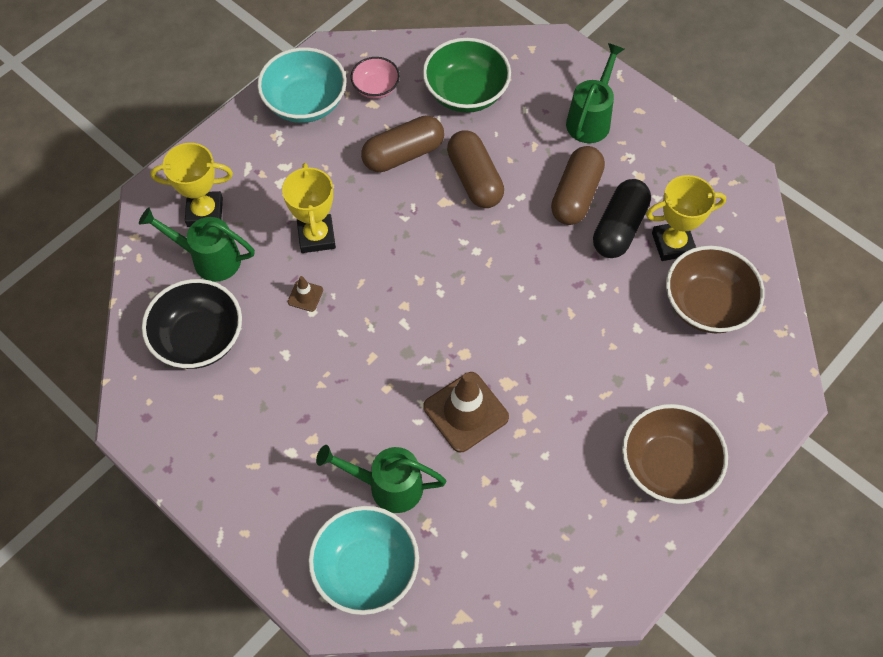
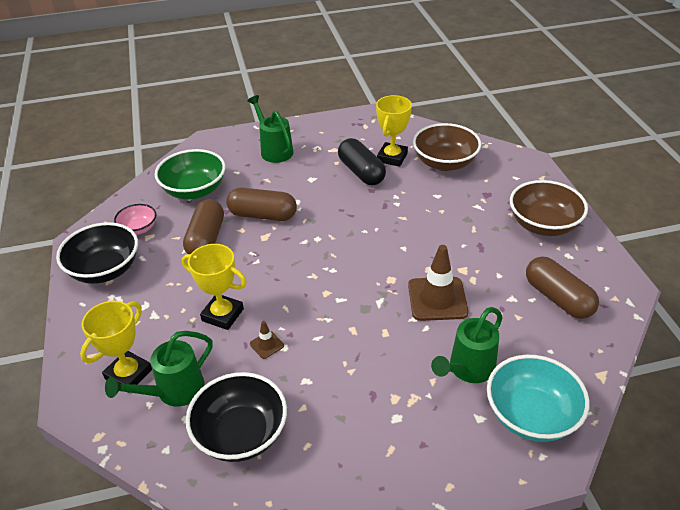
camera: 55 degrees left, 20 degrees down
turquoise bowl [257,47,346,123] -> black bowl [56,222,138,284]
brown capsule [551,146,605,225] -> brown capsule moved to [526,257,599,319]

